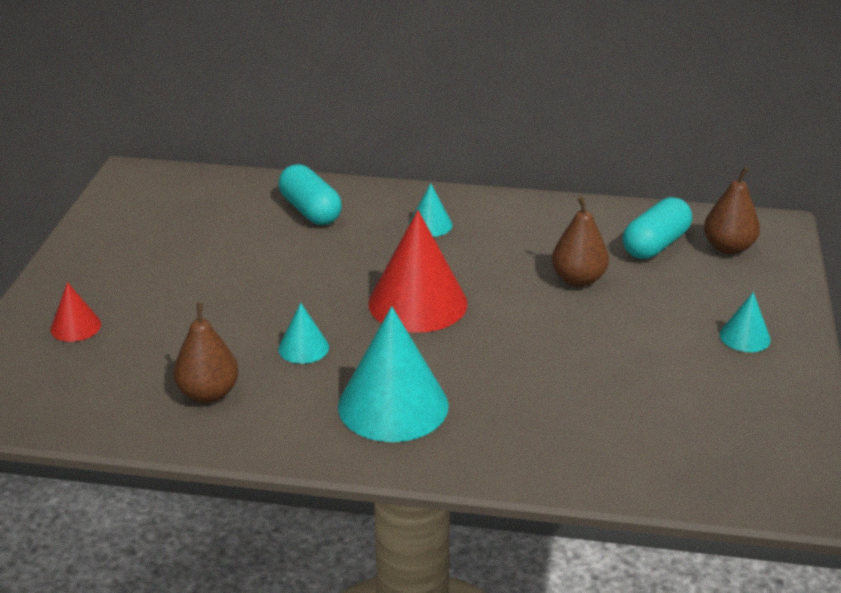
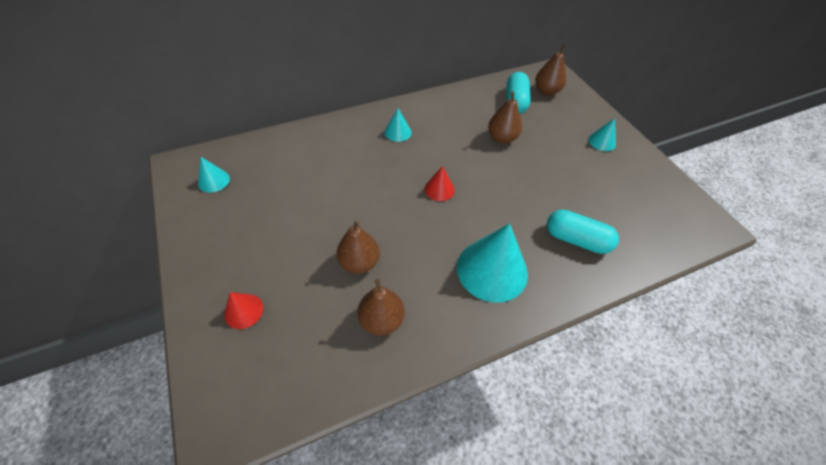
camera: 35 degrees left, 20 degrees up
turquoise cone [278,303,329,364] -> turquoise cone moved to [198,157,230,193]
turquoise capsule [279,164,342,225] -> turquoise capsule moved to [547,210,619,254]
red cone [369,210,468,333] -> red cone [425,166,455,201], size x0.49
none -> brown pear [337,220,380,274]

